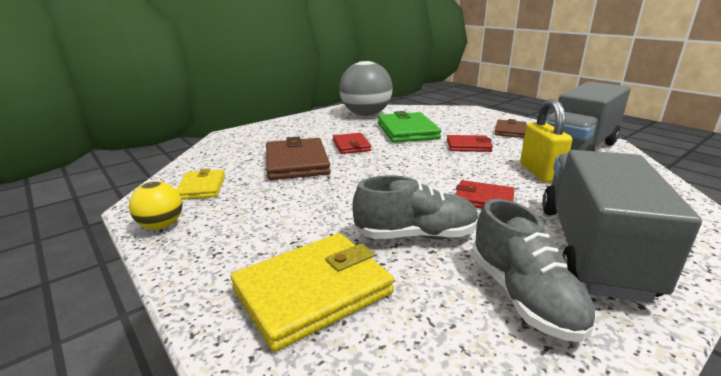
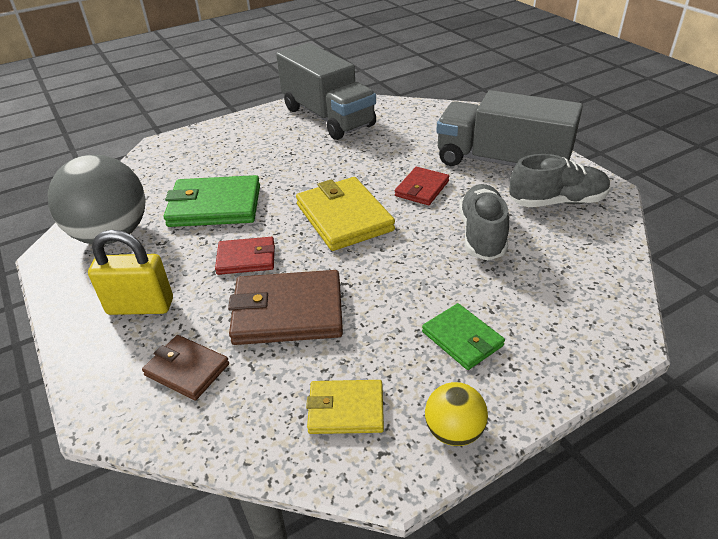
camera: 80 degrees left, 15 degrees up
yellow wallet [231,233,394,352] -> yellow wallet moved to [296,177,395,251]
red wallet [447,135,493,152] -> none
brown wallet [494,119,526,138] -> brown wallet moved to [142,335,229,401]
yellow padlock [520,99,572,183] -> yellow padlock moved to [88,230,173,315]
none -> green wallet [422,303,505,370]

